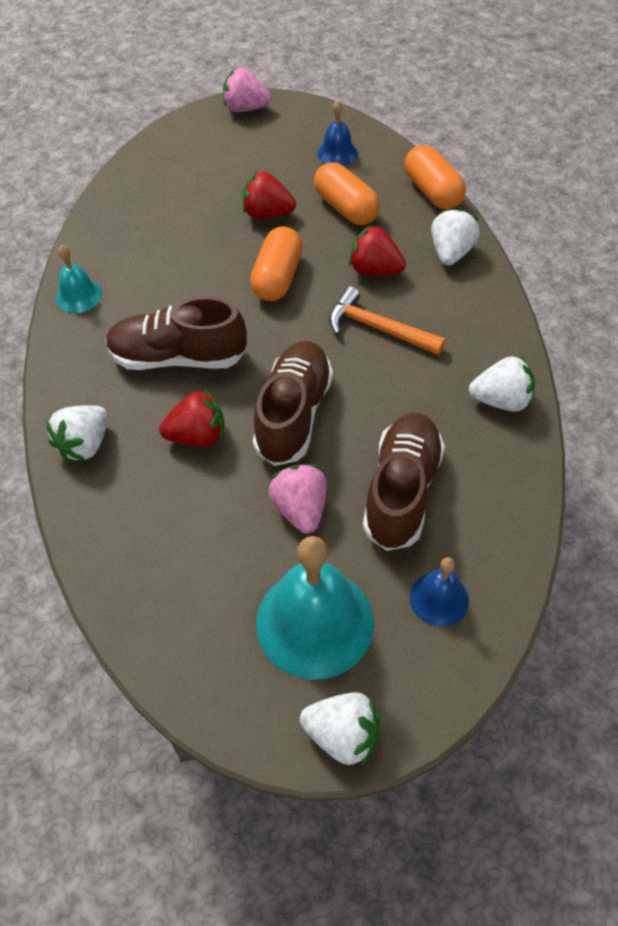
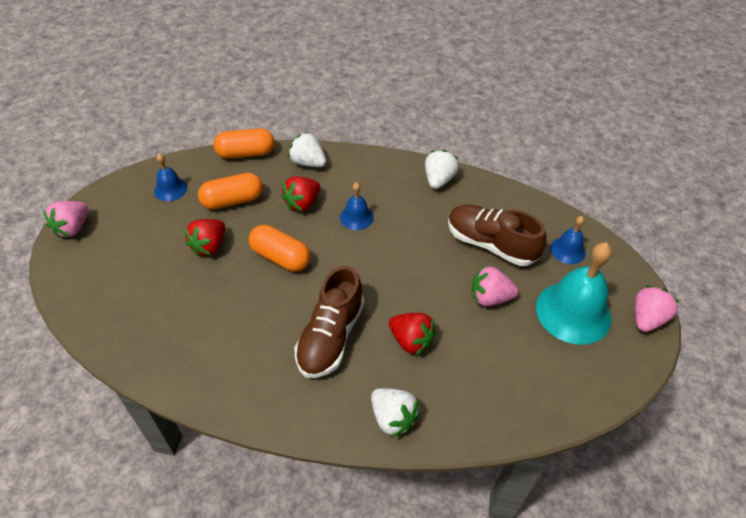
camera: 75 degrees left, 5 degrees down
turquoise bell [56,245,102,313] -> none
red strawberry [159,390,224,447] -> red strawberry turned 120 degrees clockwise [389,313,436,356]
brown shoe [253,341,333,466] -> none
white strawberry [300,692,380,766] -> pink strawberry [635,285,679,332]
orange hammer [329,286,446,355] -> blue bell [340,182,374,230]

